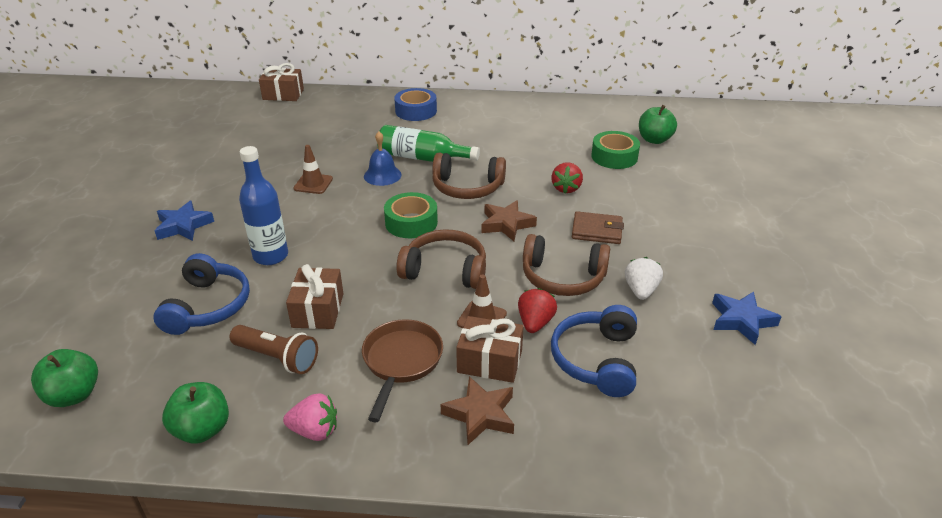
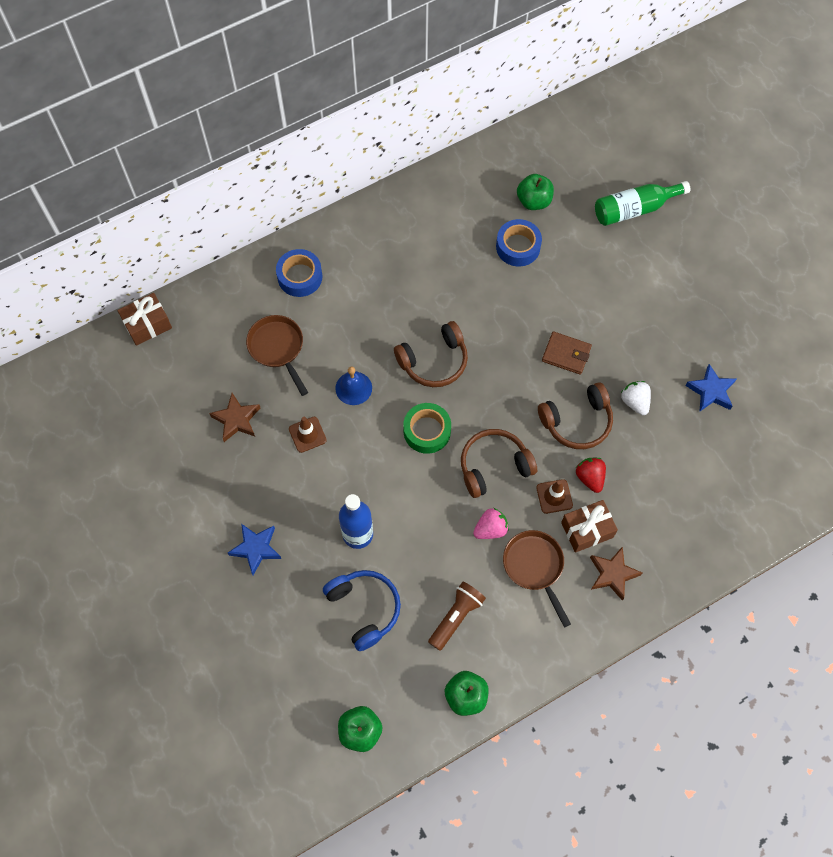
camera: 35 degrees left, 30 degrees up
brown flashlight [229,325,318,374] -> brown flashlight turned 45 degrees counterclockwise [428,582,486,651]
pink strawberry [283,393,337,441] -> pink strawberry moved to [473,508,509,539]
brown gift [286,264,343,329] -> none
green bottle [377,125,480,162] -> green bottle moved to [595,181,690,226]
brown star [481,200,537,241] -> brown star moved to [209,393,260,442]
red strawberry [551,162,583,193] -> none
blue headphones [551,305,637,397] -> none
brown wallet [572,211,624,244] -> brown wallet turned 45 degrees clockwise [542,332,592,375]
green tape [591,131,640,169] -> blue tape [496,219,542,267]
none -> brown pan [246,315,308,396]

